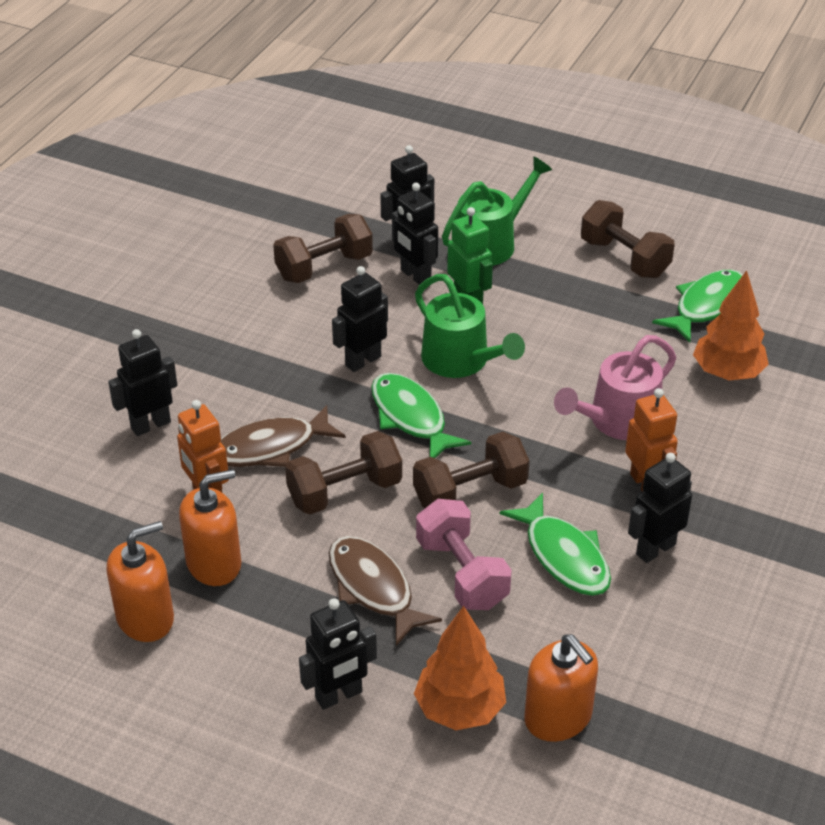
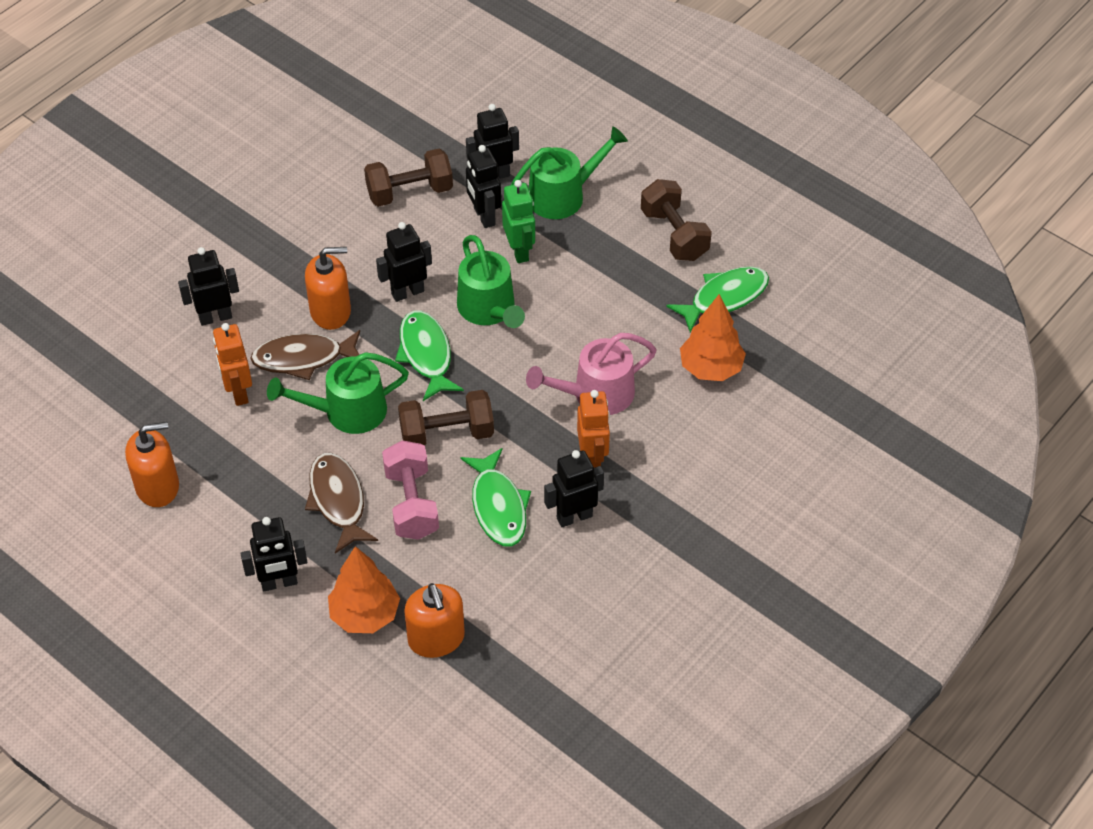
camera: 15 degrees right, 10 degrees up
orange soap dispenser [179,469,241,586] -> orange soap dispenser moved to [305,247,351,330]
brown dumbbell [285,431,402,515] -> green watering can [267,352,409,434]

